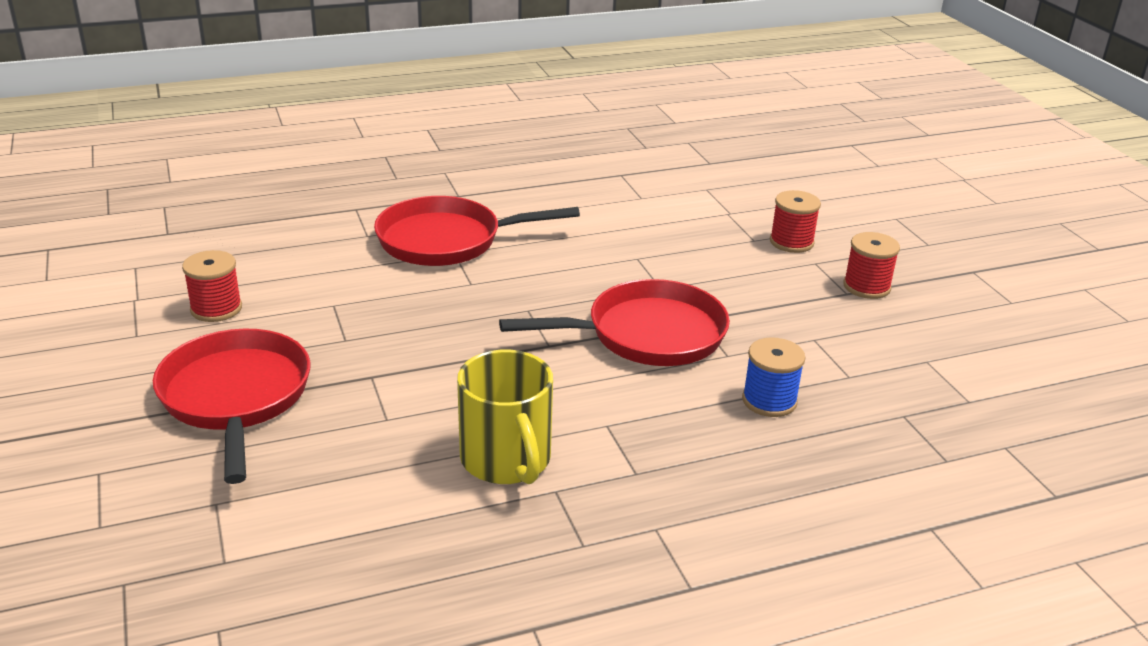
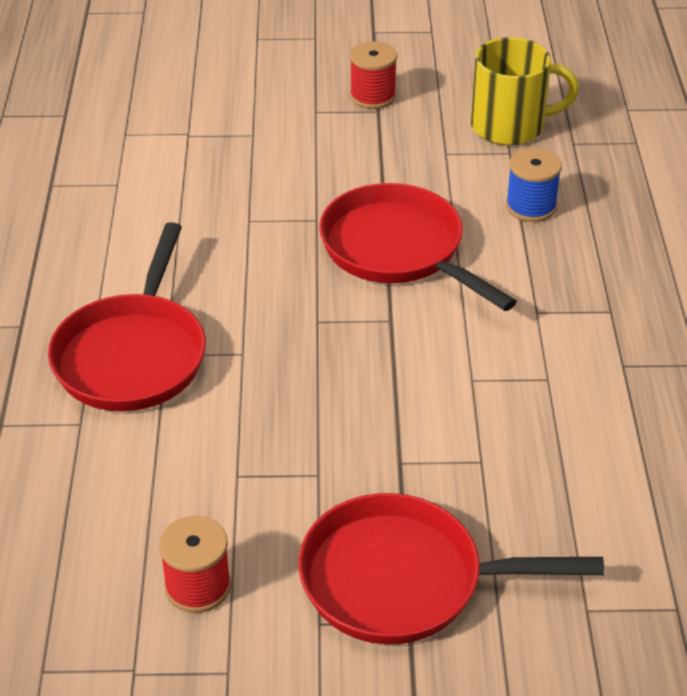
camera: 70 degrees left, 10 degrees up
yellow mug [457,350,553,484] -> yellow mug moved to [471,37,579,145]
red pan [499,279,730,366] -> red pan turned 45 degrees counterclockwise [319,183,517,311]
red spool [770,190,821,253] -> none

